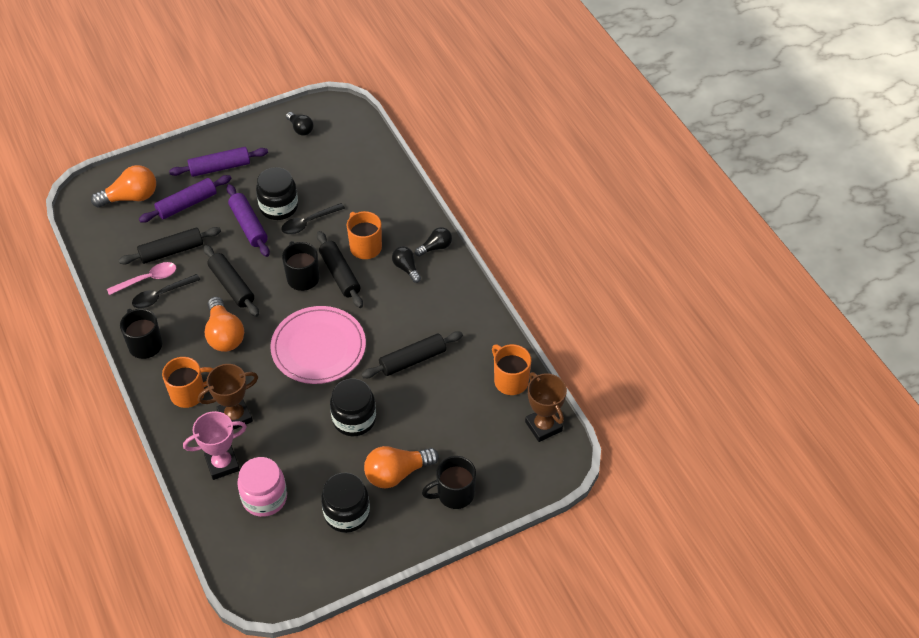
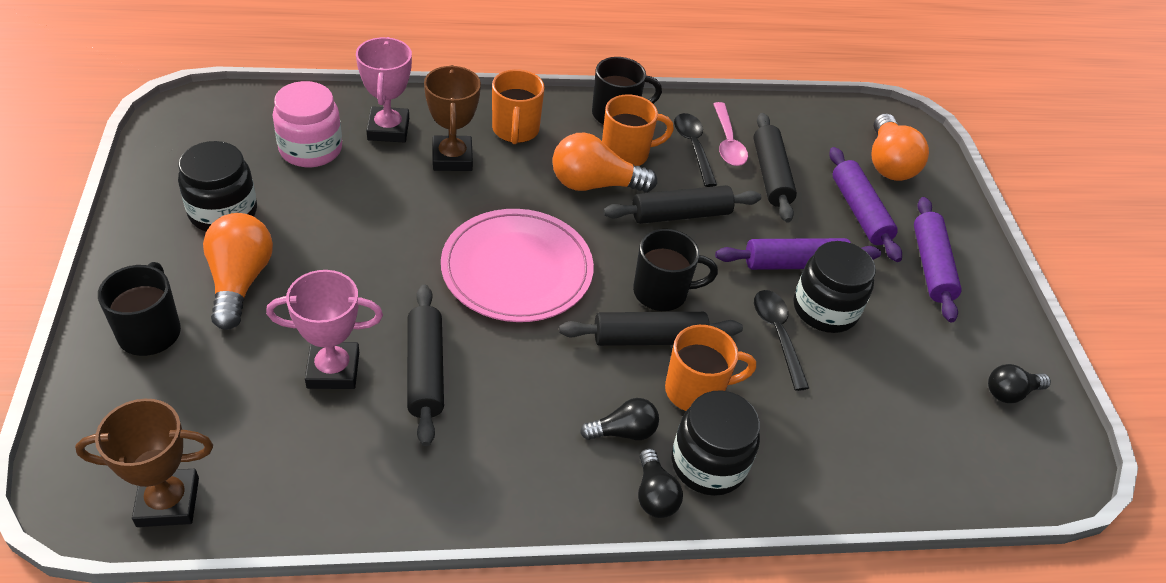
camera: 105 degrees right, 5 degrees down
black jar [330,379,376,436] -> black jar moved to [672,390,760,496]
orange mug [492,344,531,395] -> orange mug moved to [602,94,674,166]
none -> pink trophy [266,270,383,389]

